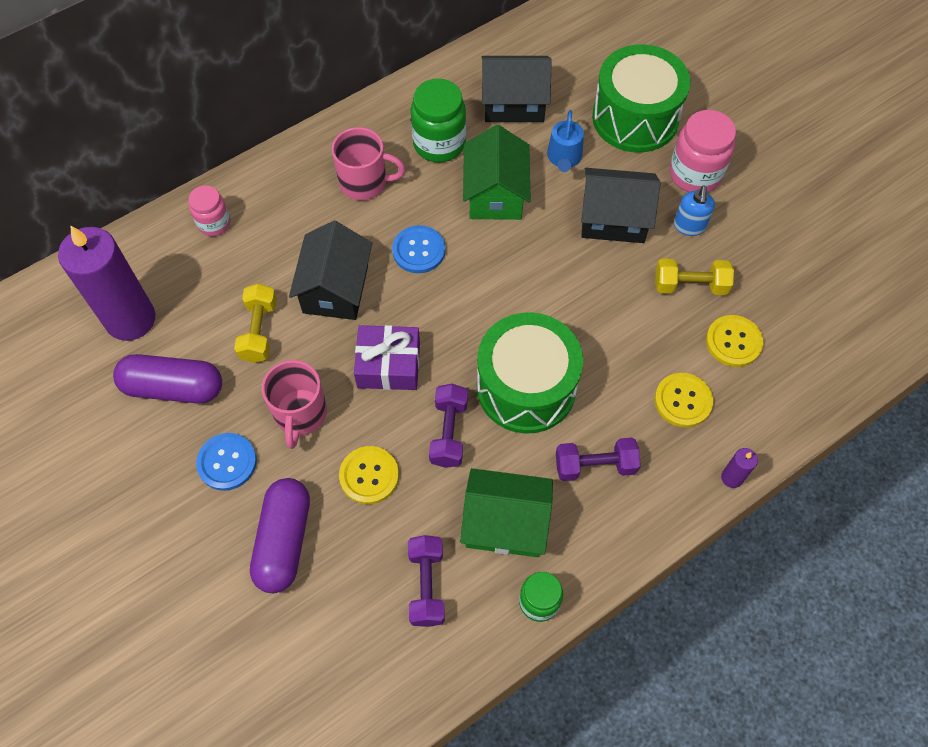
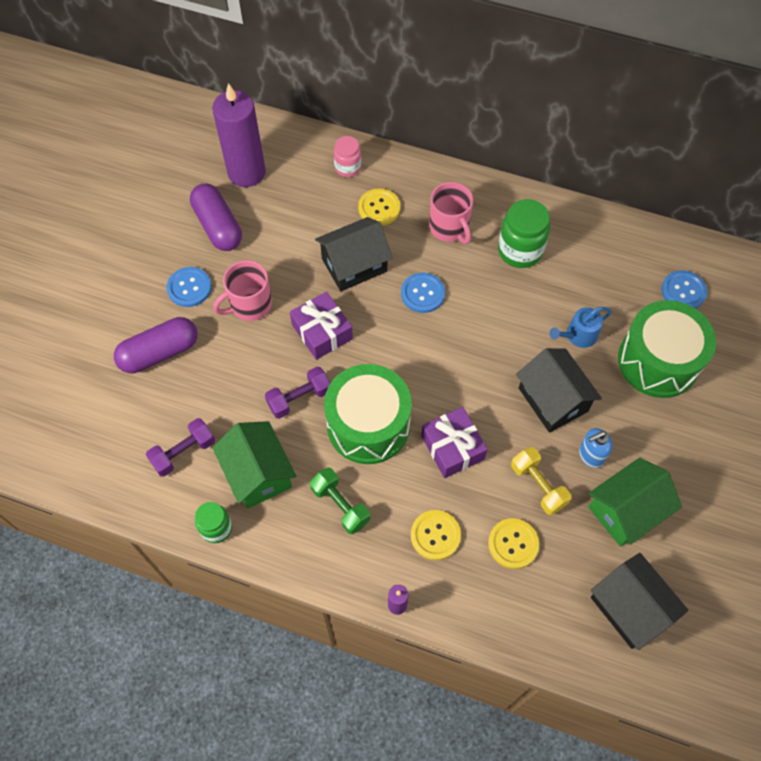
camera: 55 degrees right, 0 degrees up
yellow dumbbell [234,284,277,363] -> none
yellow button [339,446,399,504] -> yellow button moved to [358,189,400,225]
green house [463,125,531,220] -> green house moved to [588,458,682,547]
black house [482,56,552,122] -> black house moved to [590,553,689,650]
purple dumbbell [556,437,641,481] -> green dumbbell [310,468,370,534]
pink jar [670,110,736,193] -> none
none -> purple gift [421,407,488,478]
none -> blue button [661,270,707,309]

